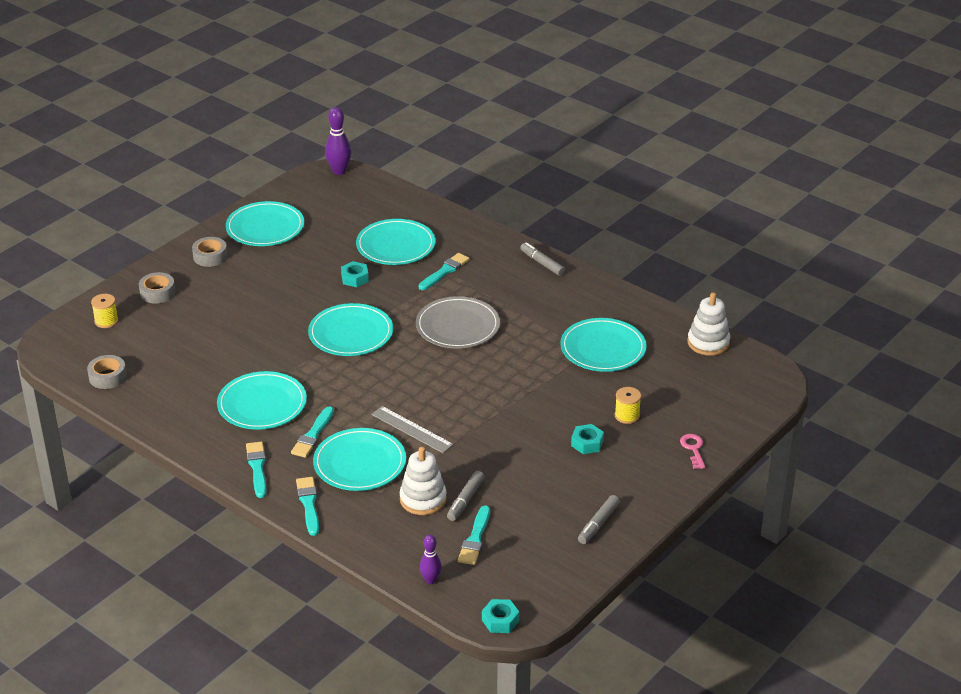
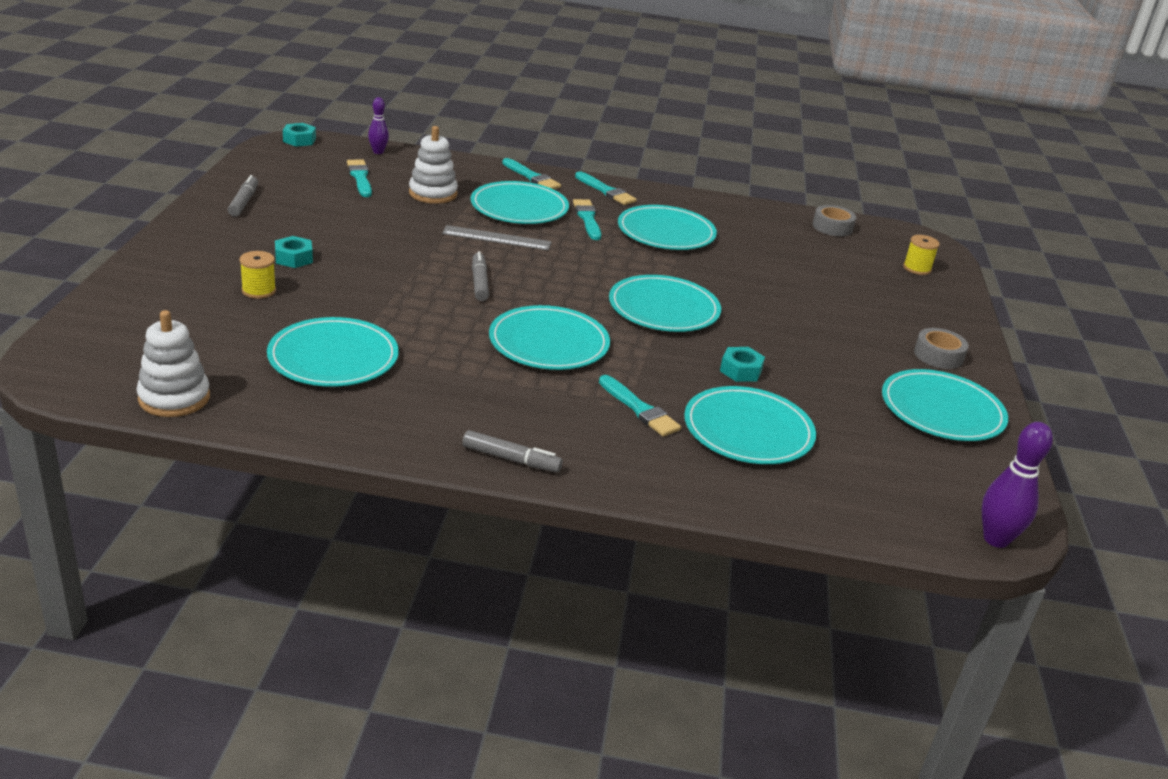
camera: 145 degrees right, 5 degrees down
grey tape [139,272,176,304] -> none
grey plate [416,296,500,349] -> turquoise plate [489,305,610,370]
turquoise brush [418,253,470,290] -> turquoise brush turned 45 degrees counterclockwise [599,375,681,437]
grey marker [447,471,484,521] -> grey marker moved to [472,251,489,301]
pink key [680,434,705,469] -> none

